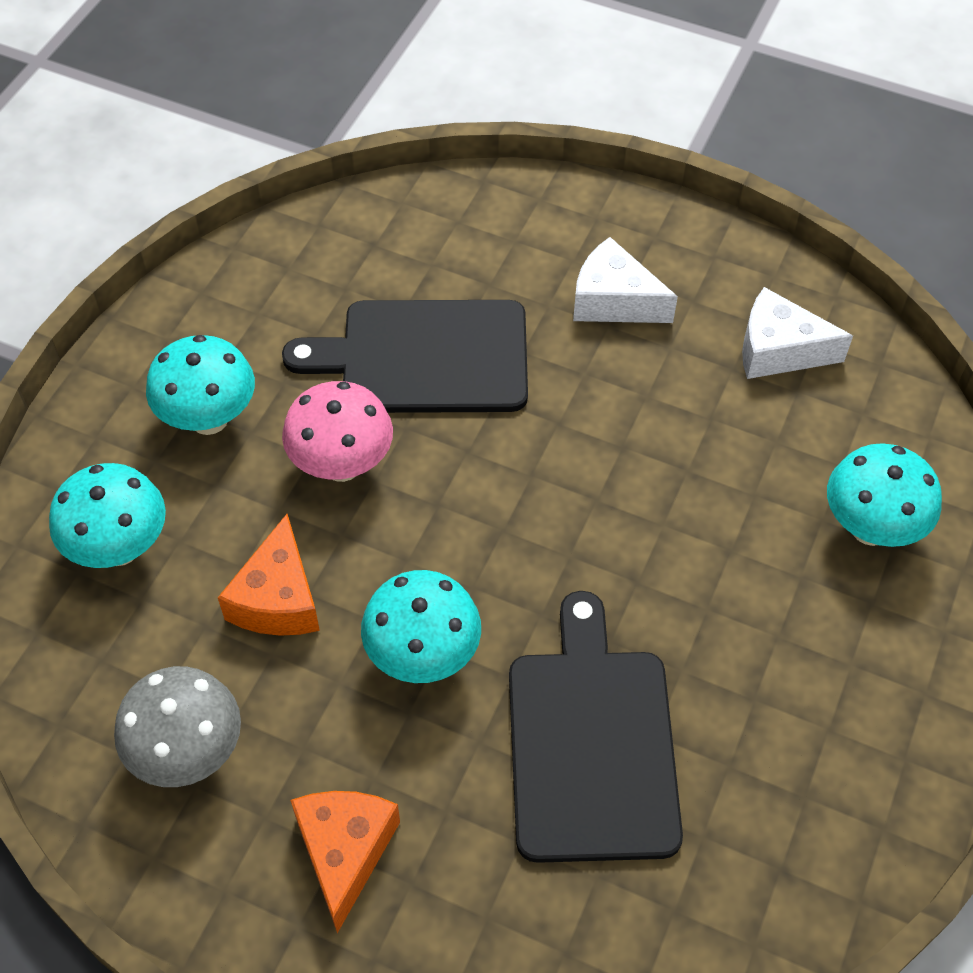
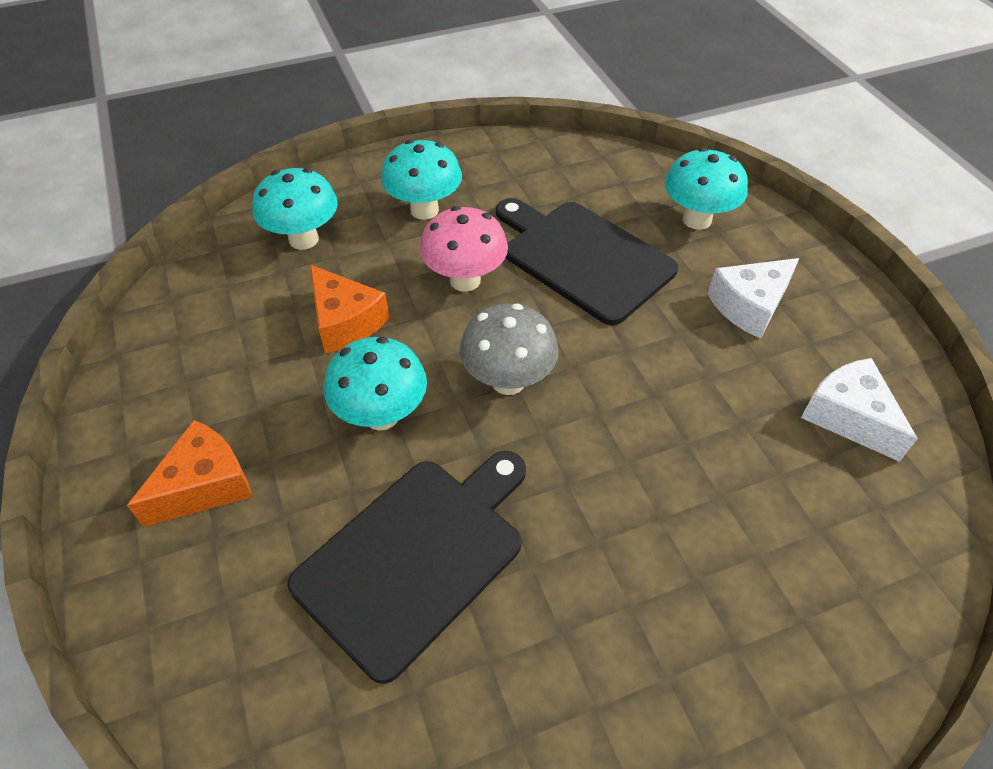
camera: 45 degrees right, 5 degrees down
grey mushroom [114,666,241,787] -> grey mushroom moved to [459,304,559,395]
orange cheese [218,514,320,636] -> orange cheese turned 90 degrees counterclockwise [310,265,389,354]
white cheese [573,237,678,323] -> white cheese turned 105 degrees counterclockwise [708,258,799,339]
turquoise mushroom [827,443,942,547] -> turquoise mushroom moved to [664,148,748,230]

